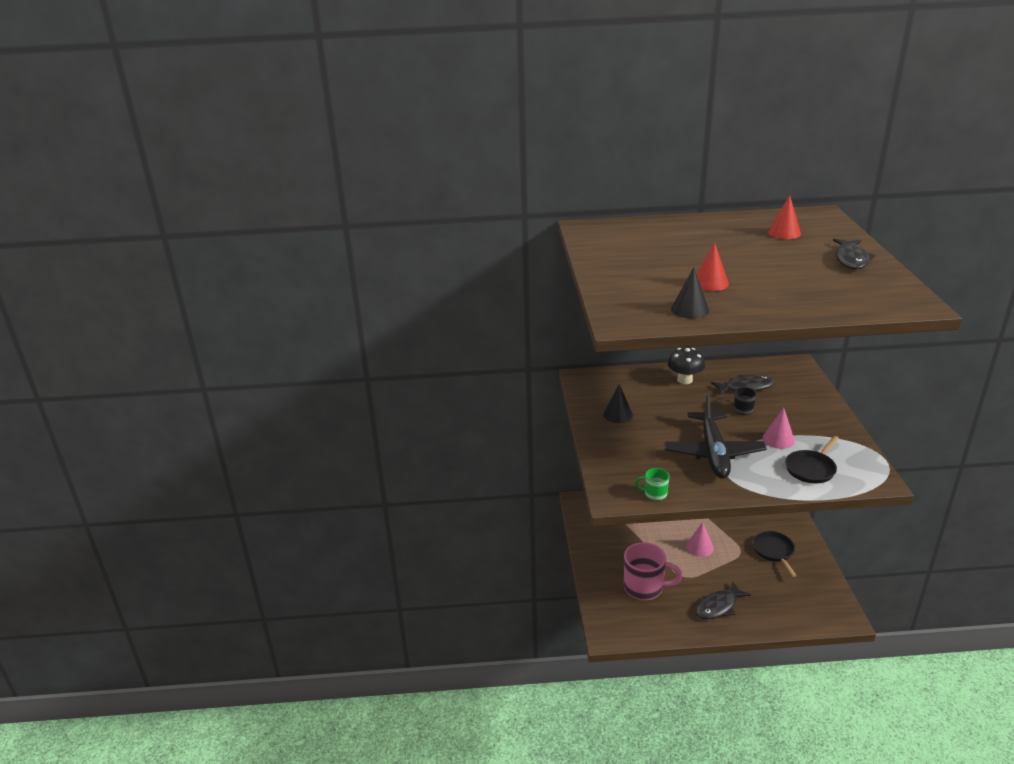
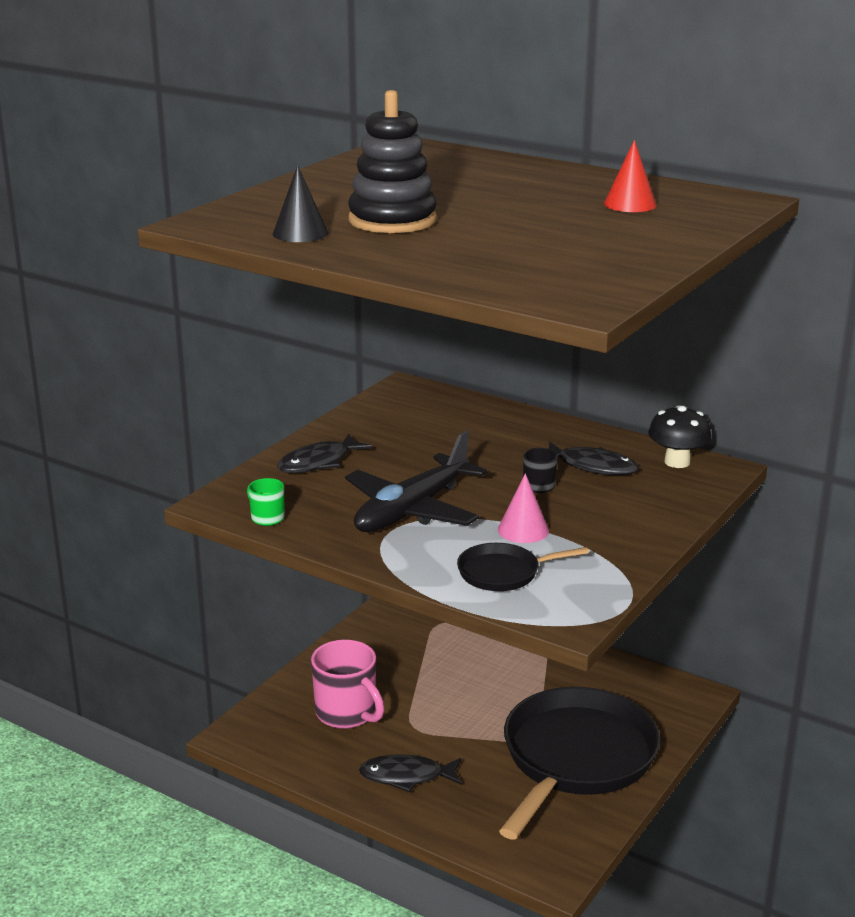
camera: 35 degrees right, 5 degrees down
black cone [603,384,633,423] -> none
black mushroom [668,348,705,384] -> black mushroom moved to [648,405,711,468]
pink cone [686,522,714,557] -> none
red cone [697,242,729,291] -> black stacking toy [348,90,437,233]
black pan [753,531,797,577] -> black pan [499,687,660,839], size x2.23
black fish [833,238,875,269] -> black fish moved to [277,434,372,473]

